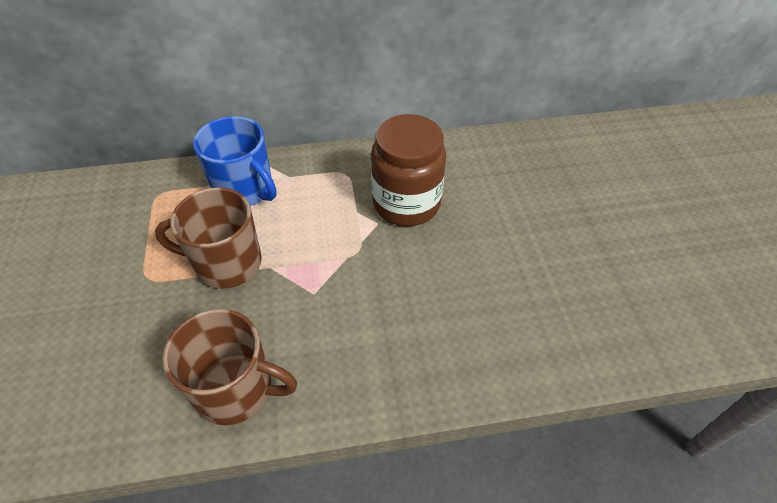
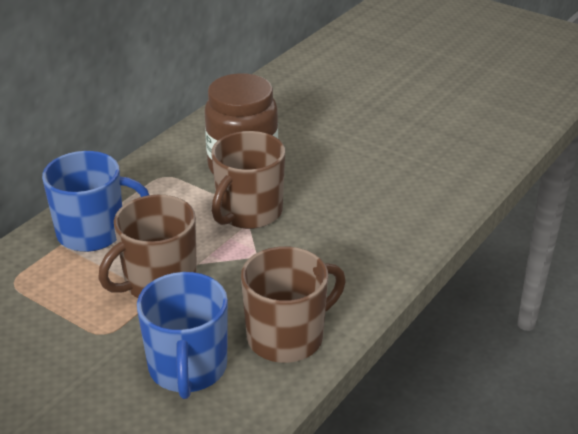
camera: 45 degrees left, 15 degrees down
none -> blue mug [137,272,228,399]
none -> brown mug [211,131,285,229]

